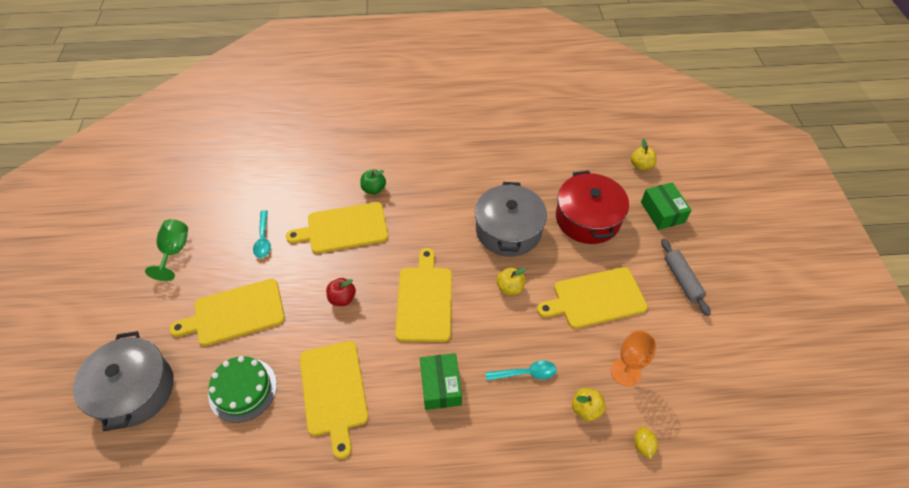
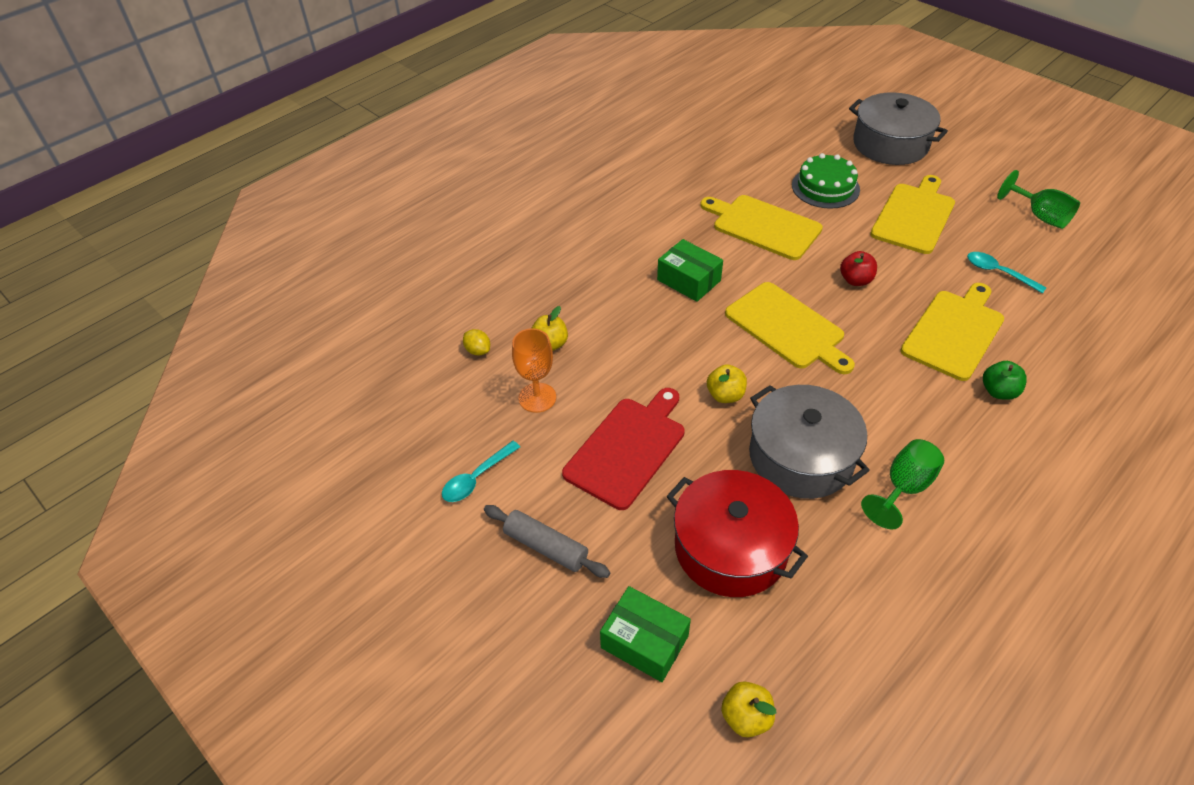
camera: 140 degrees right, 5 degrees down
turquoise spoon [486,361,557,381] -> turquoise spoon moved to [442,441,520,502]
yellow cutting board [537,267,648,329] -> red cutting board [562,388,685,510]
none -> green goblet [861,439,944,529]

